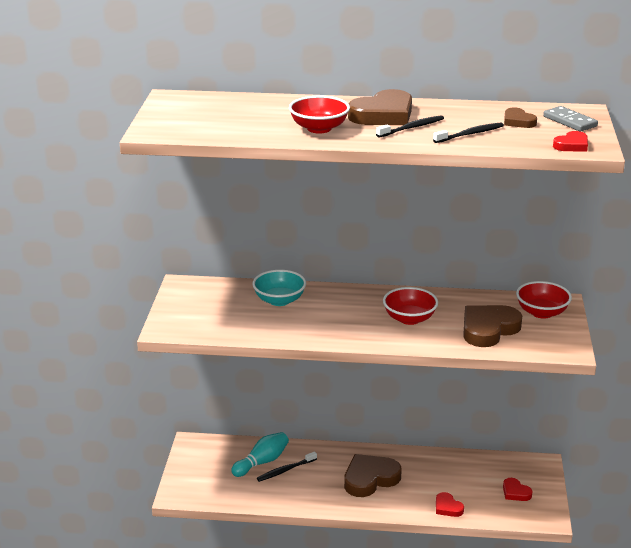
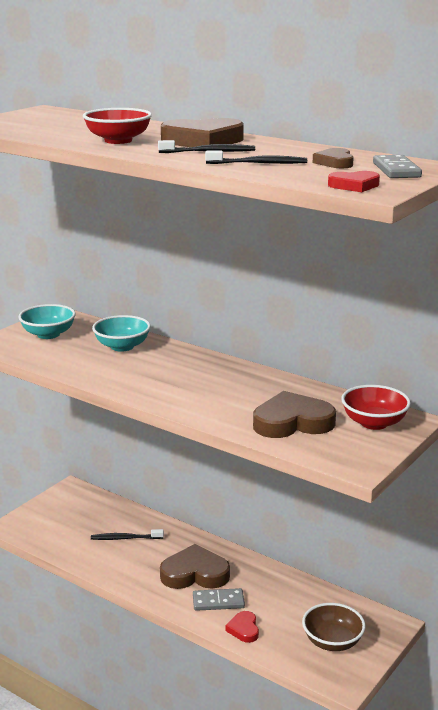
camera: 30 degrees right, 5 degrees down
turquoise bowling pin [231,432,289,477] -> none
red bowl [383,287,438,325] -> none
red heart [503,478,533,501] -> brown bowl [302,603,366,651]
none -> turquoise bowl [18,304,76,339]
none -> grey domino [193,588,245,611]

